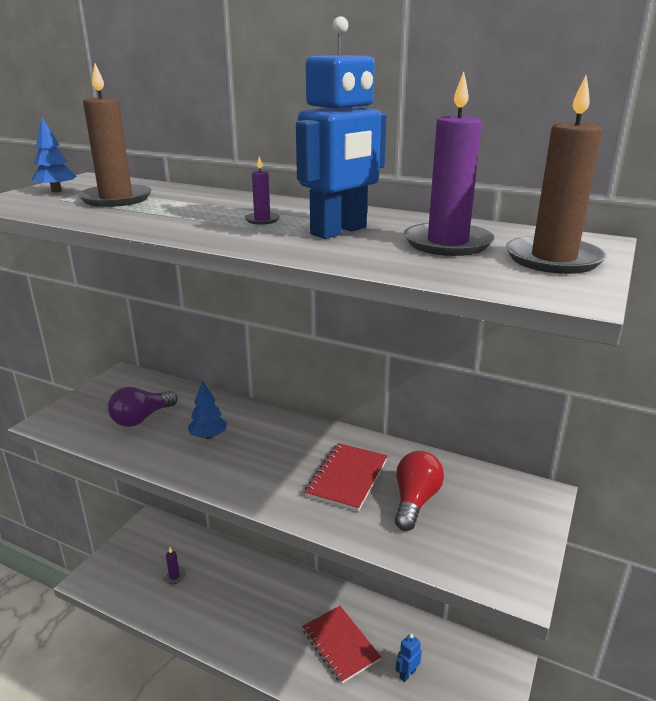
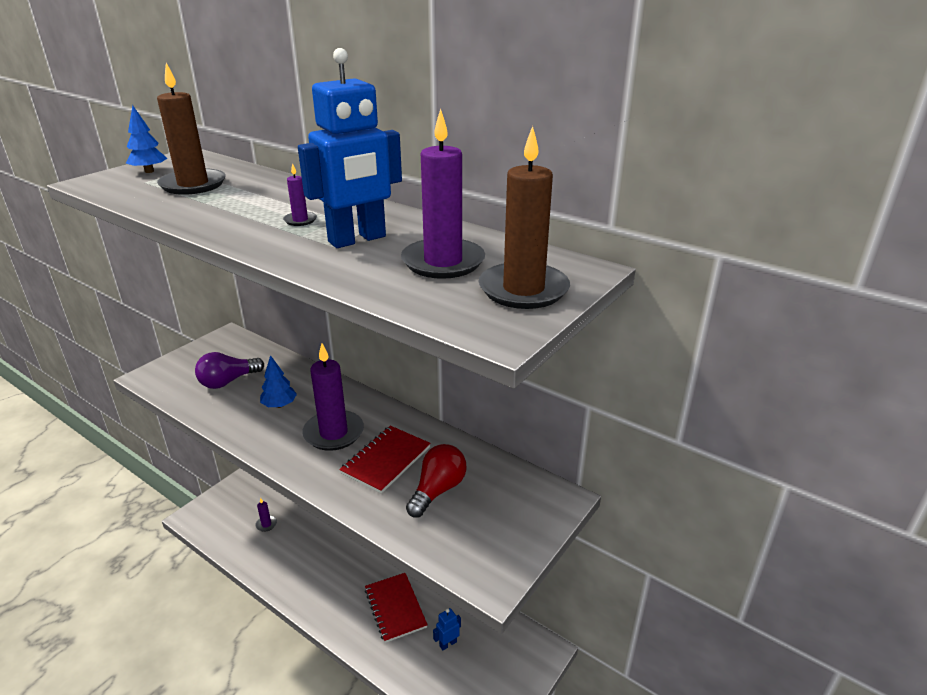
camera: 10 degrees right, 5 degrees up
none -> purple candle [302,343,364,451]

